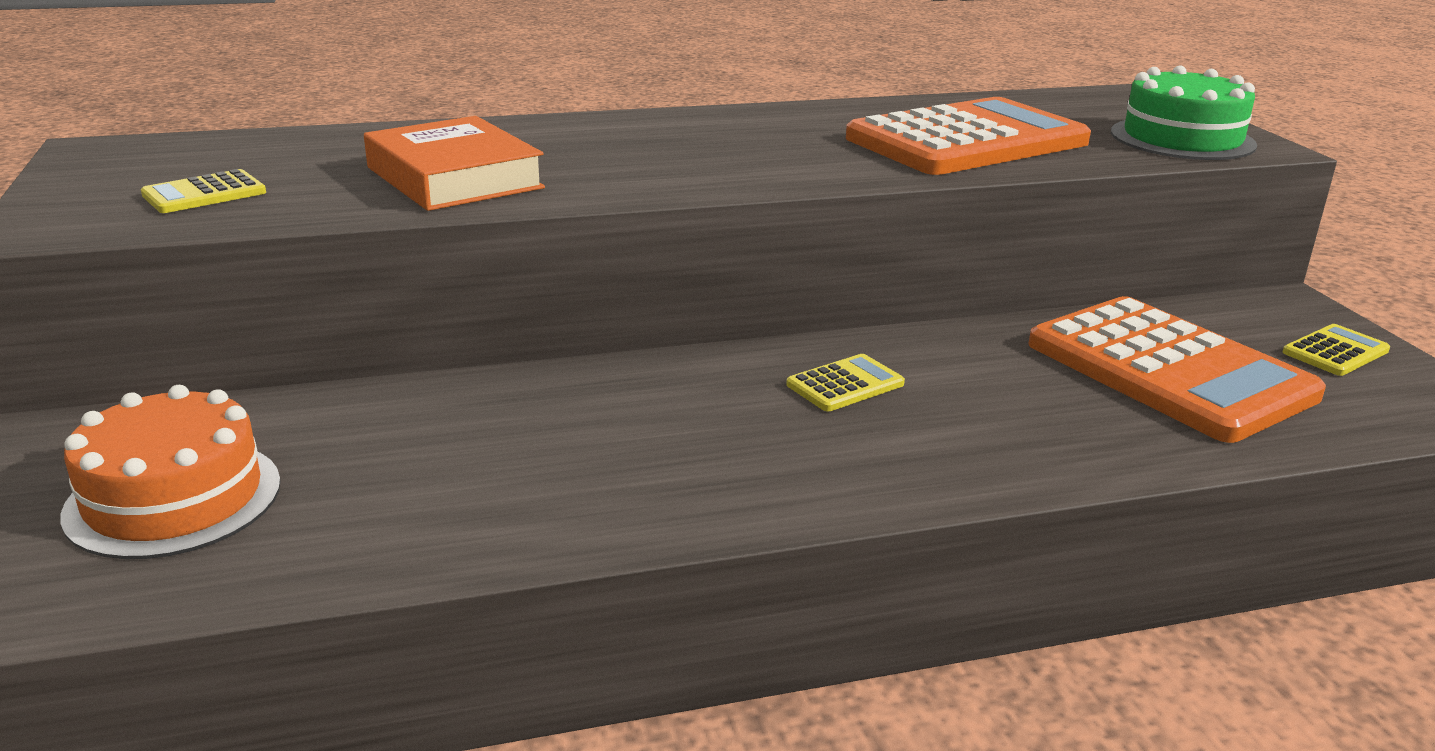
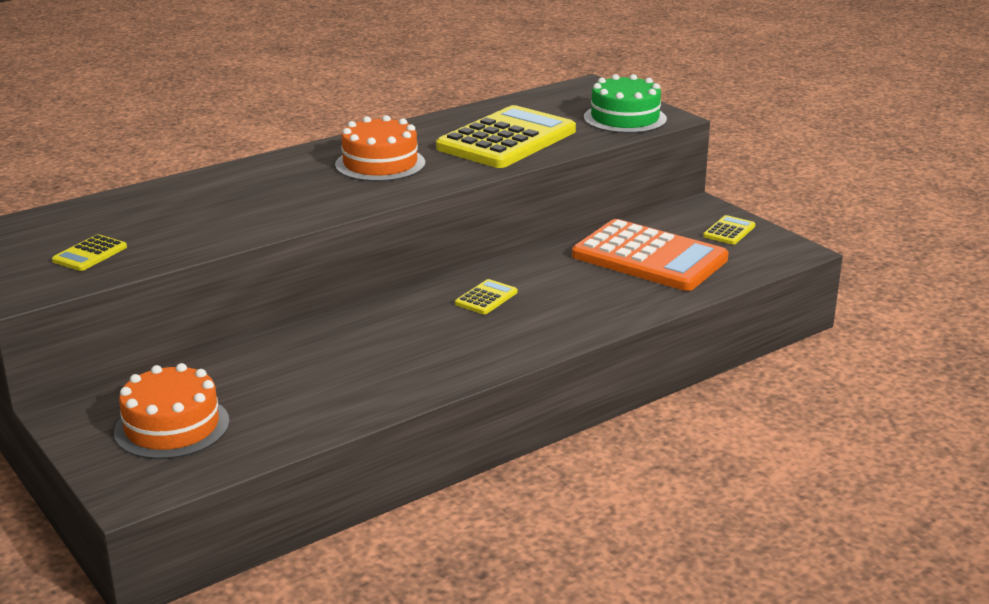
camera: 20 degrees left, 0 degrees up
orange book [364,116,545,211] -> none
orange calculator [846,97,1091,175] -> yellow calculator [436,105,576,168]
none -> orange cake [335,115,425,182]

